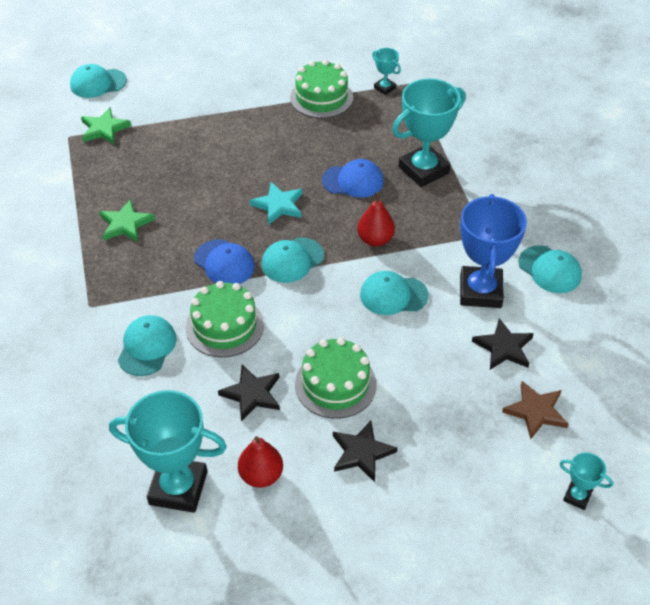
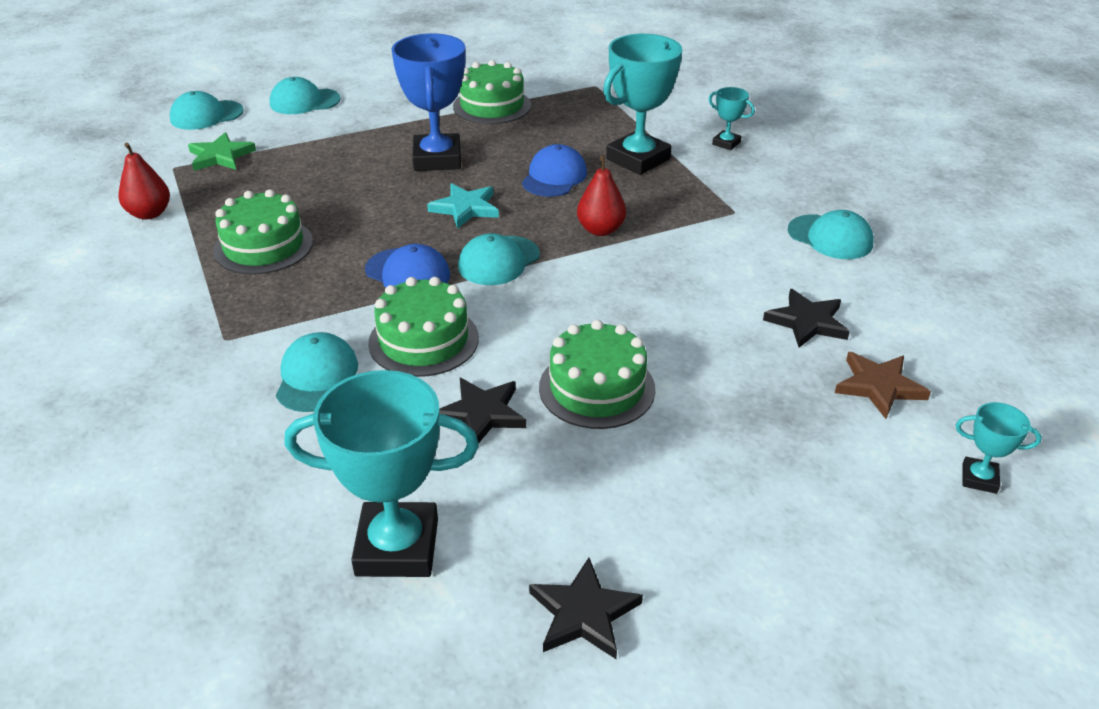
camera: 10 degrees left, 10 degrees down
green star [99,199,155,242] -> green cake [213,189,313,275]
red pear [238,436,283,488] -> red pear moved to [119,143,170,220]
blue cap [322,159,384,198] -> blue cap turned 60 degrees counterclockwise [522,144,587,197]
black star [333,421,398,482] -> black star moved to [529,558,643,659]
turquoise cap [360,271,429,315] -> turquoise cap moved to [270,77,341,114]
turquoise trophy [372,48,401,95] -> turquoise trophy moved to [709,87,755,150]
blue trophy [460,194,527,308] -> blue trophy moved to [391,33,466,171]

